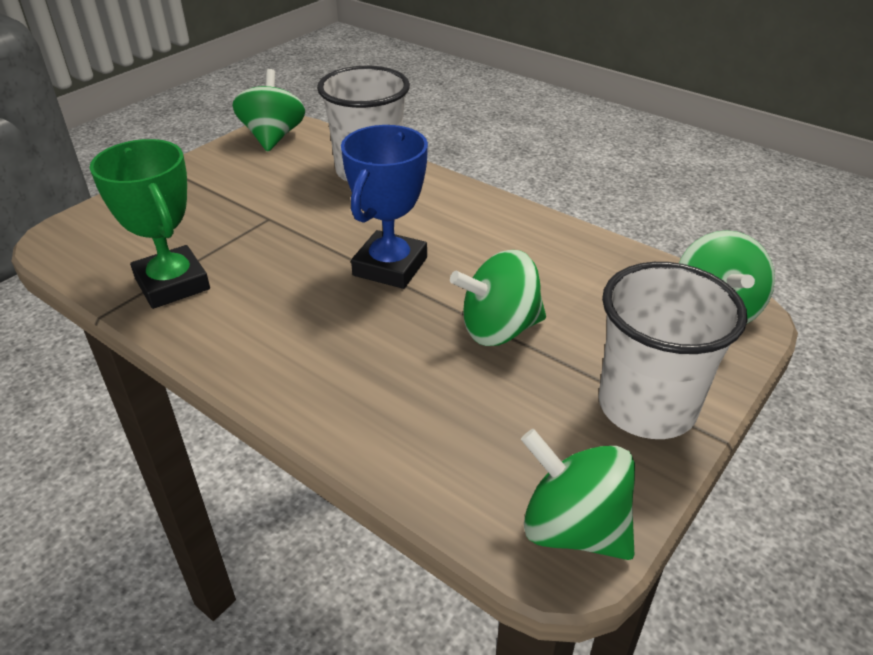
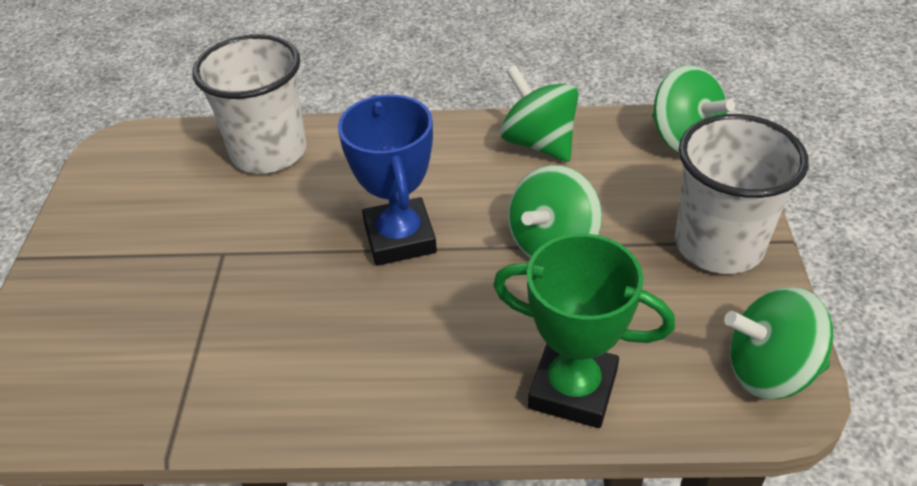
camera: 35 degrees left, 5 degrees up
green trophy [89,139,210,309] -> green trophy moved to [493,233,675,428]
green spinning top [232,69,305,151] -> green spinning top moved to [500,66,579,162]

